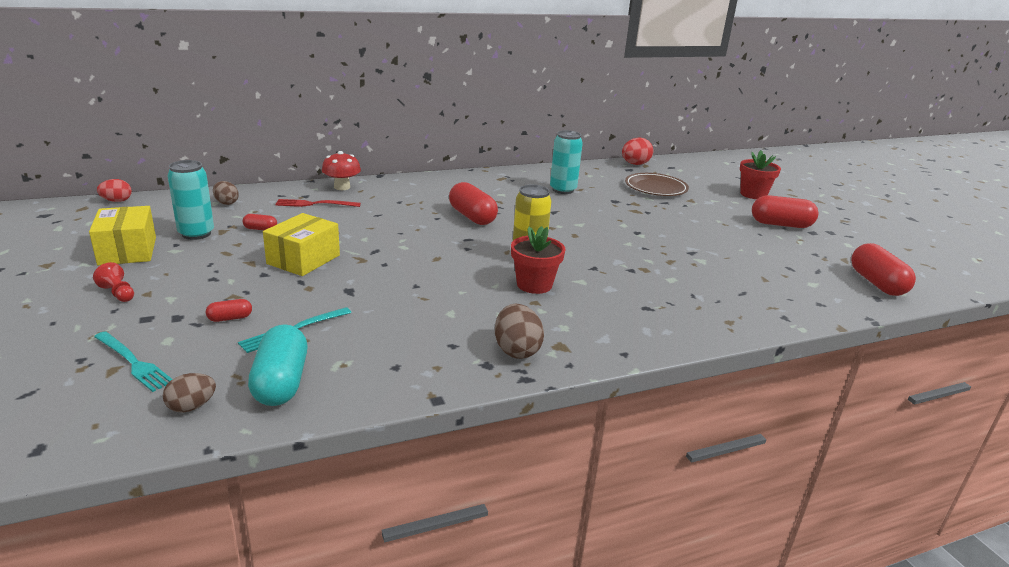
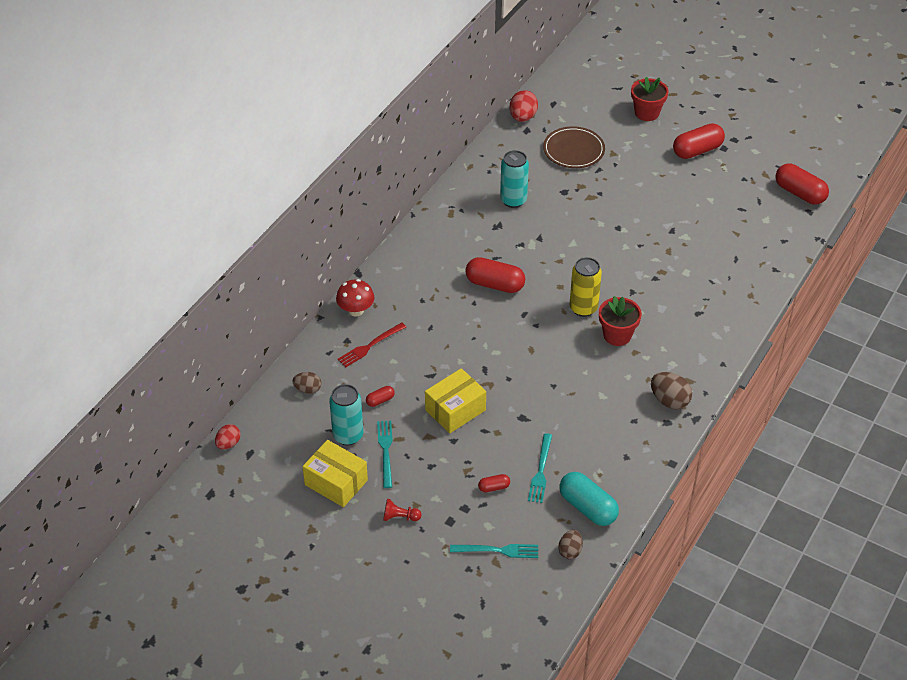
camera: 35 degrees left, 20 degrees up
red capsule [206,299,252,322] -> red capsule turned 45 degrees clockwise [478,474,510,492]
yellow box [263,213,340,276] -> yellow box turned 60 degrees clockwise [425,368,486,433]
none -> turquoise fork [377,421,393,488]

